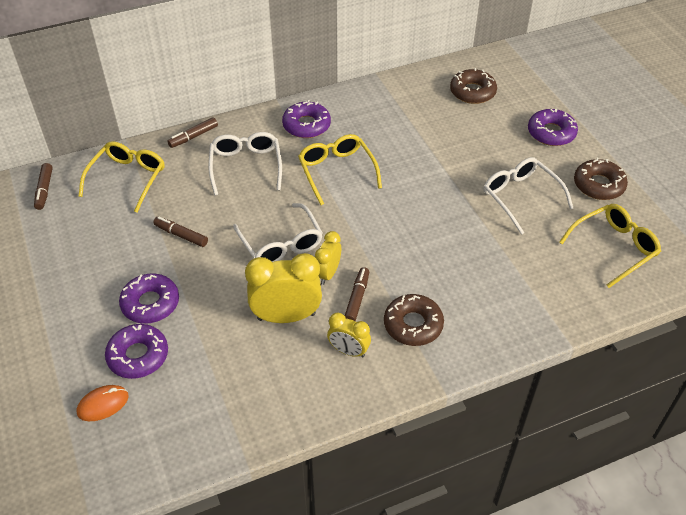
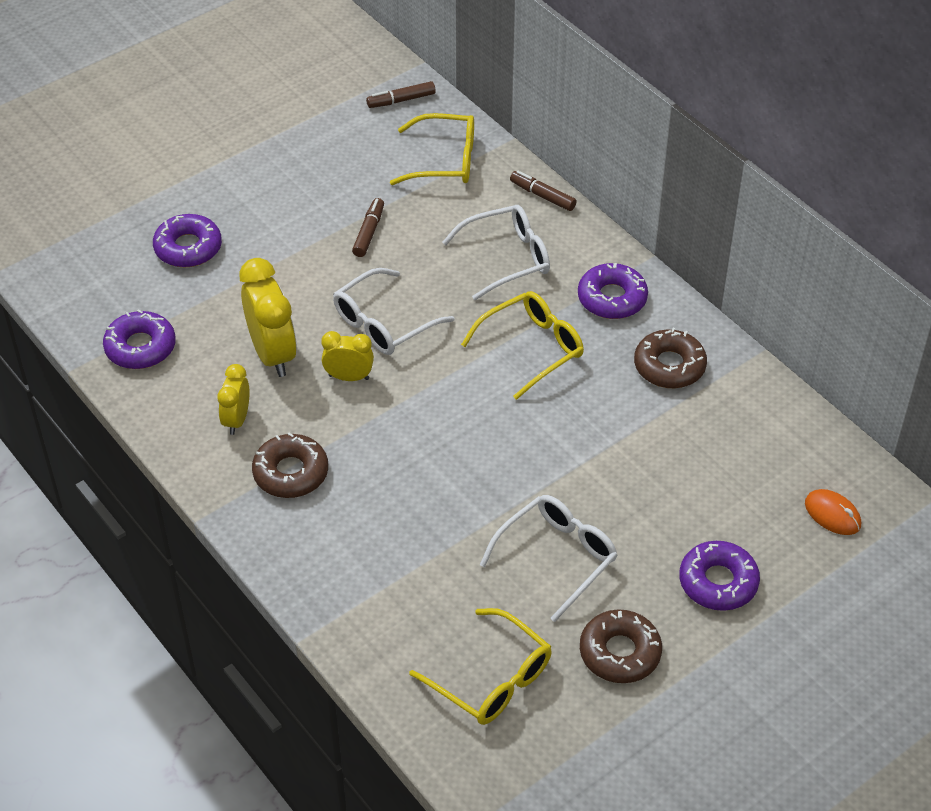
camera: 75 degrees right, 0 degrees up
orange mouse [76,385,129,421] -> orange mouse moved to [805,489,861,535]
purple donut [119,273,179,324] -> purple donut moved to [103,309,176,369]
brown marker [345,267,369,321] -> none
brown donut [450,68,497,104] -> brown donut moved to [634,328,707,388]

